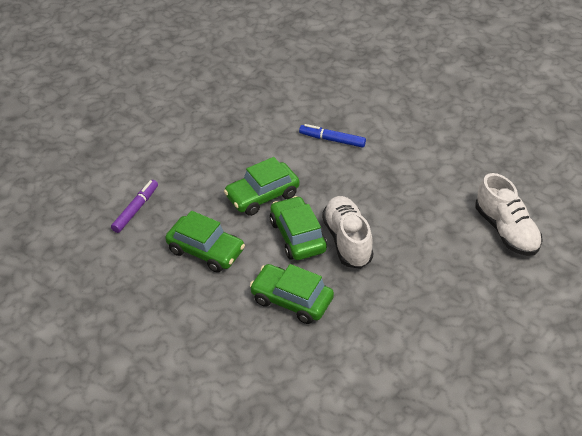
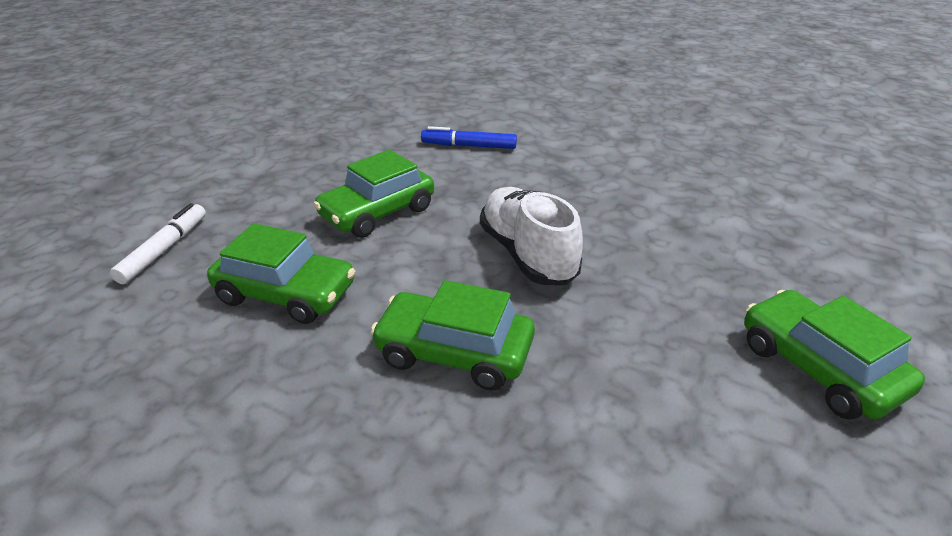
camera: 10 degrees left, 10 degrees down
purple marker [111,180,158,233] -> white marker [110,203,206,284]
green car [270,196,327,260] -> green car moved to [744,290,925,419]
white shoe [475,173,542,256] -> none

